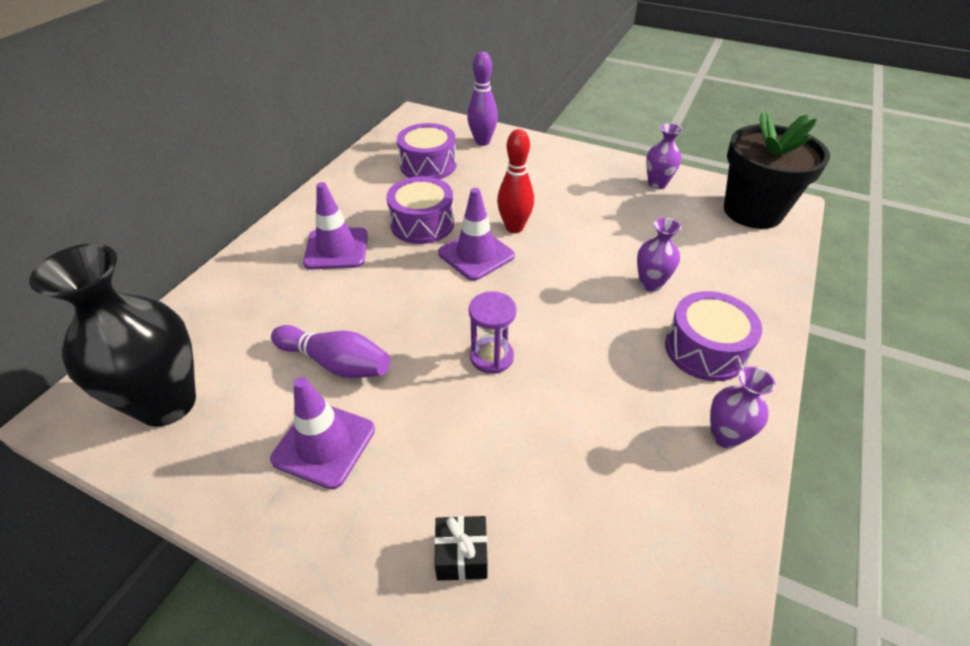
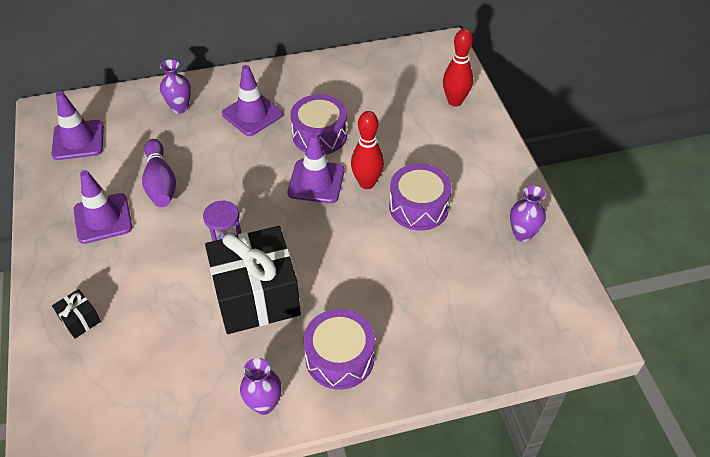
camera: 50 degrees right, 5 degrees up
black vase [29,244,196,427] -> purple traffic cone [52,91,104,160]
purple drum [397,123,456,179] -> purple drum moved to [389,163,452,231]
purple bowling pin [467,52,498,146] -> red bowling pin [443,29,473,107]
purple vase [637,218,681,292] -> purple vase moved to [160,59,191,114]
black flower pot [724,112,830,229] -> none
none -> black gift [205,226,301,334]

